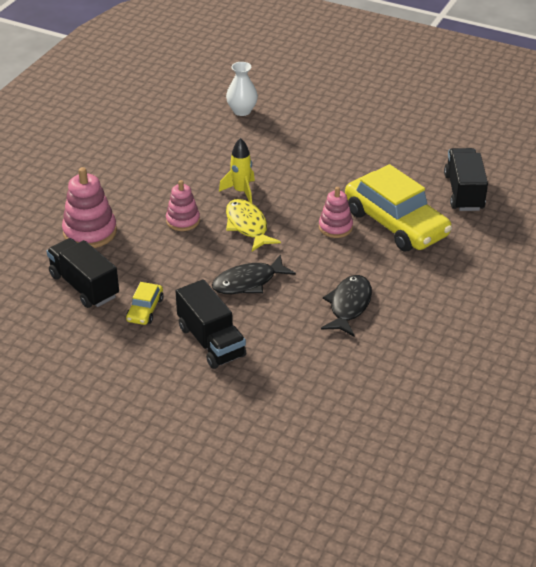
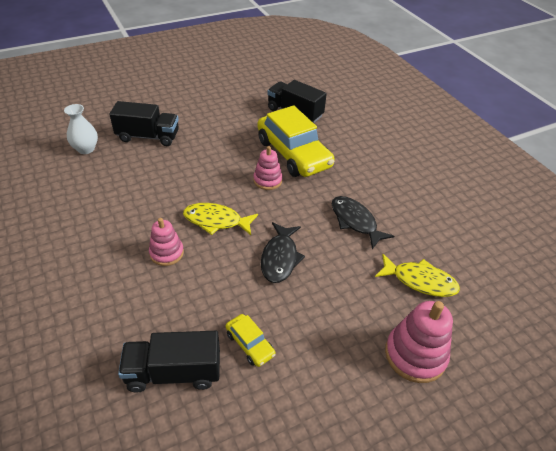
camera: 55 degrees left, 5 degrees up
pink stacking toy [62,167,117,248] -> pink stacking toy moved to [385,301,453,383]
black truck [175,279,246,369] -> black truck moved to [109,101,179,146]
yellow rocket [219,138,255,203] -> none
yellow car [345,164,452,251] -> yellow car turned 60 degrees clockwise [257,105,335,177]
none -> yellow fish [375,254,460,297]

